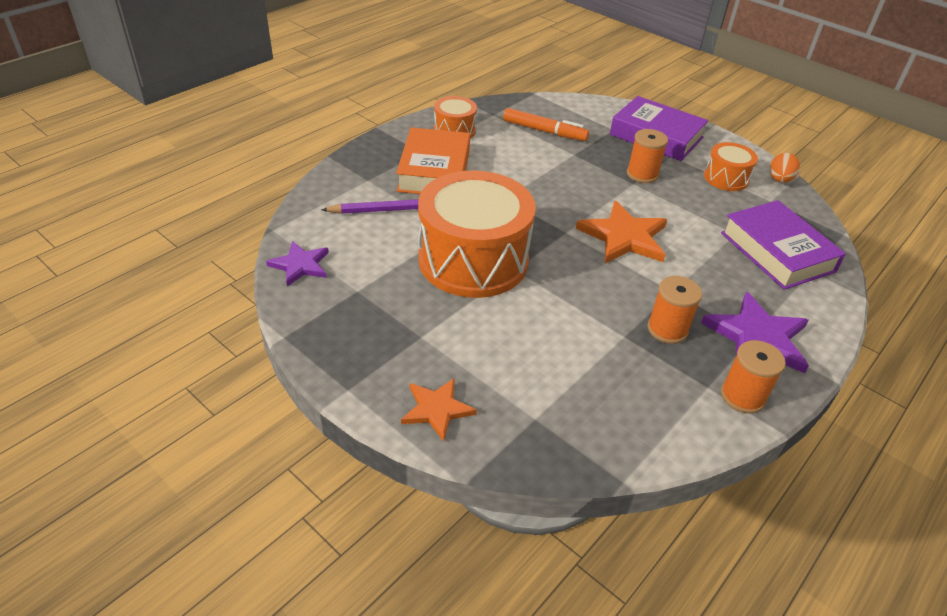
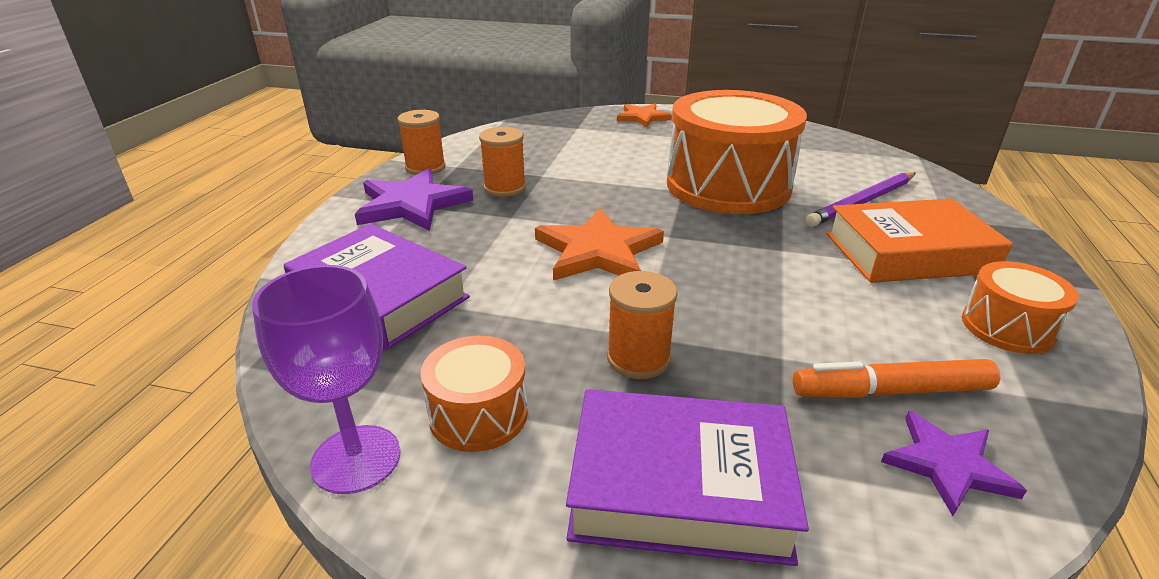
camera: 155 degrees right, 10 degrees down
purple star [266,241,329,287] -> purple star moved to [881,411,1027,516]
orange book [396,127,470,194] -> orange book turned 75 degrees counterclockwise [826,198,1013,283]
orange egg [770,153,800,183] -> purple goblet [252,265,401,494]

